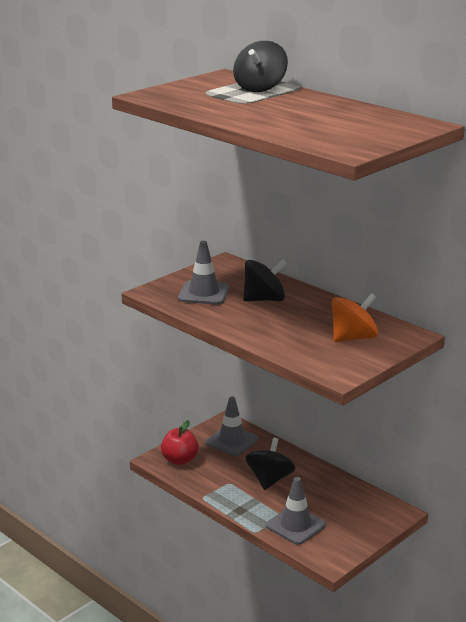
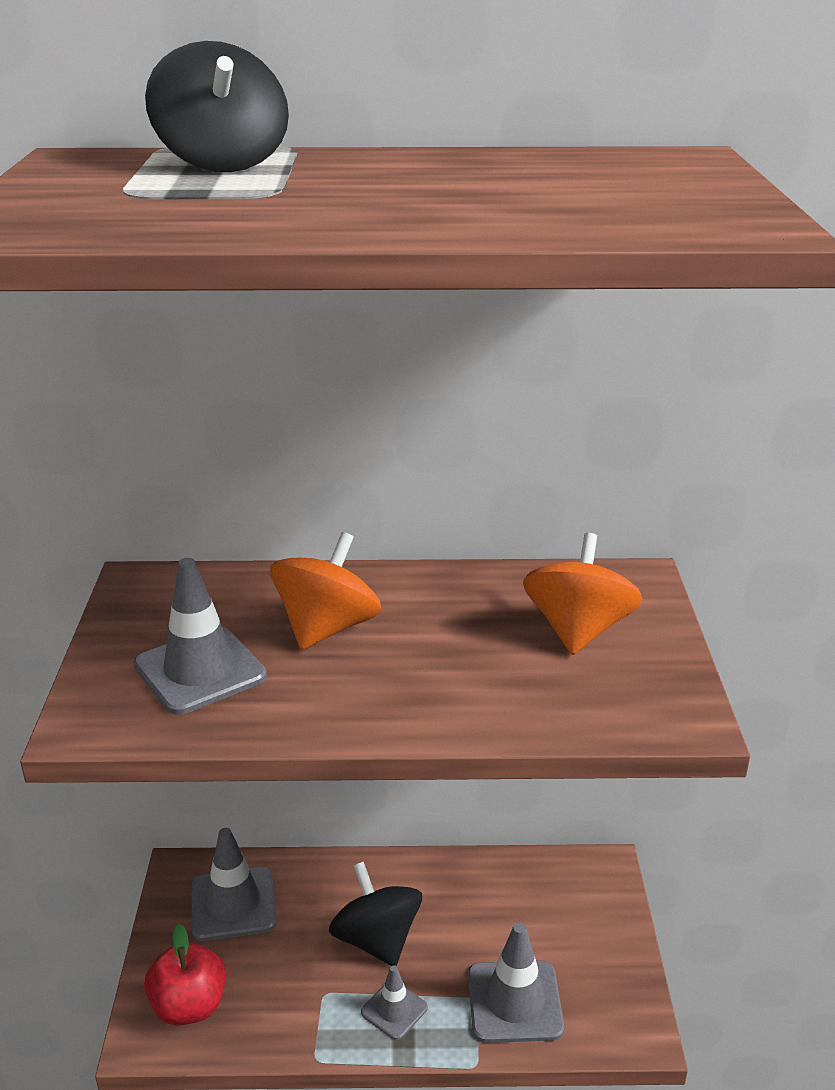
camera: 45 degrees left, 5 degrees up
black spinning top [243,260,287,301] -> orange spinning top [270,532,381,650]
none -> grey traffic cone [361,965,428,1040]

